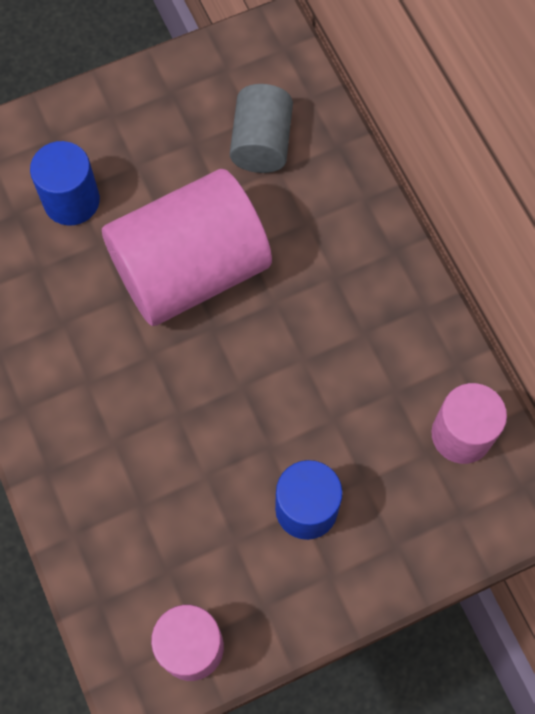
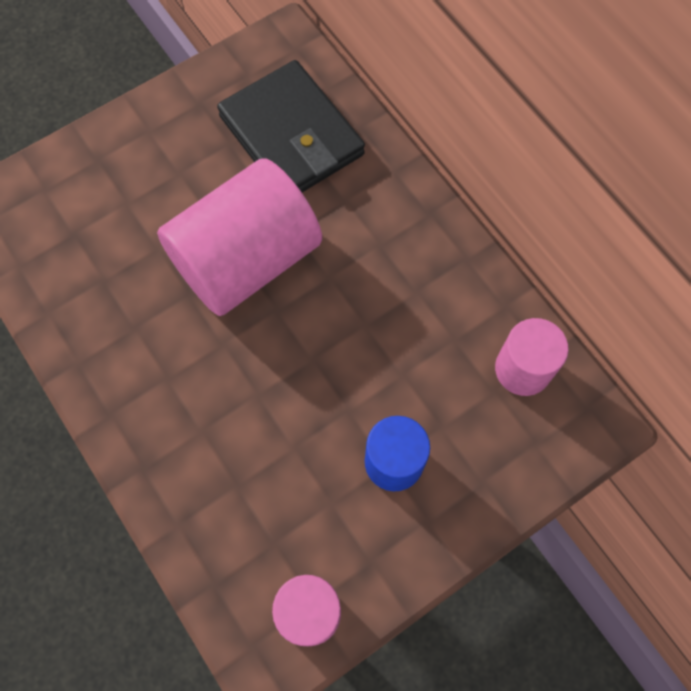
camera: 10 degrees left, 0 degrees up
blue cylinder [30,141,100,225] -> none
grey cylinder [230,84,293,173] -> black wallet [217,60,365,192]

